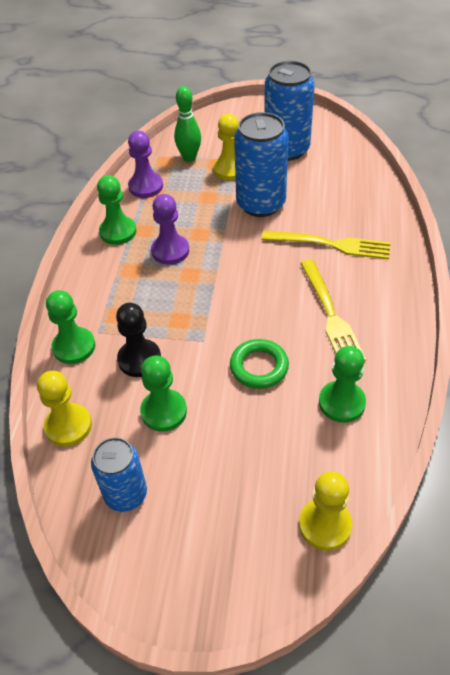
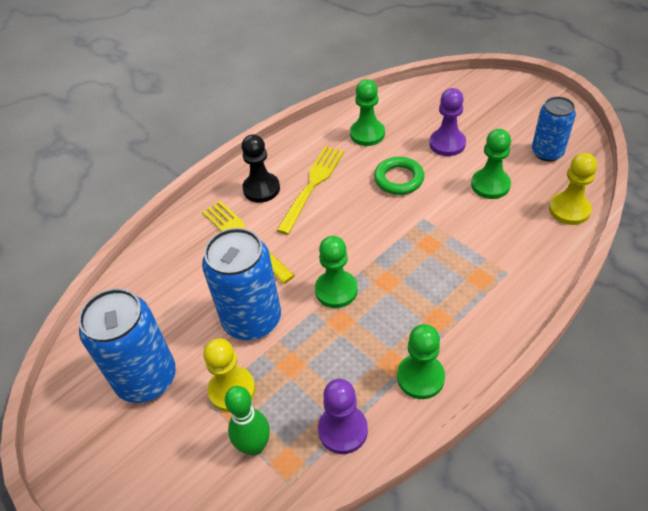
camera: 140 degrees left, 0 degrees up
green pawn [46,290,95,364] -> green pawn moved to [315,236,358,308]
black pawn [116,303,161,377] -> black pawn moved to [241,134,280,203]
purple pawn [151,194,189,265] -> purple pawn moved to [429,88,466,156]
yellow pawn [299,471,352,551] -> none

